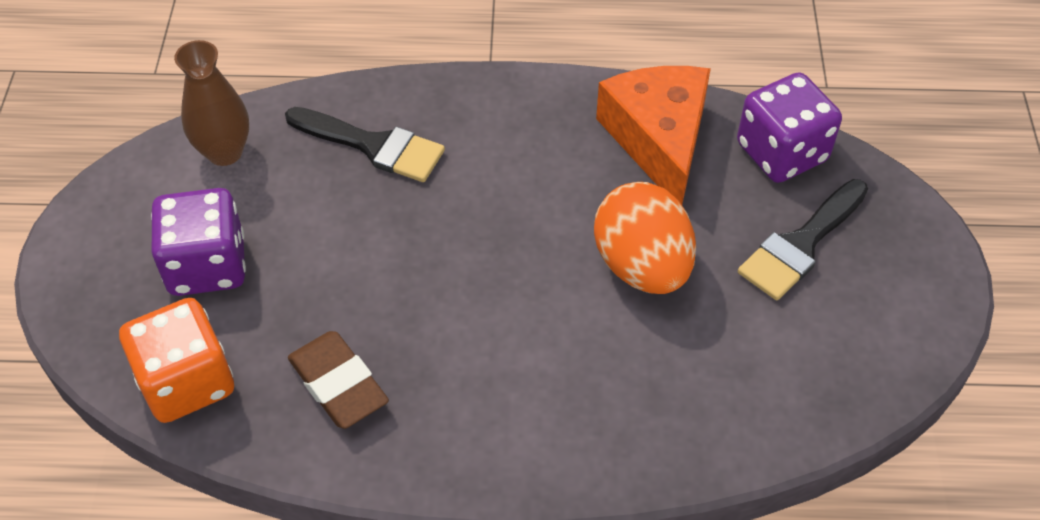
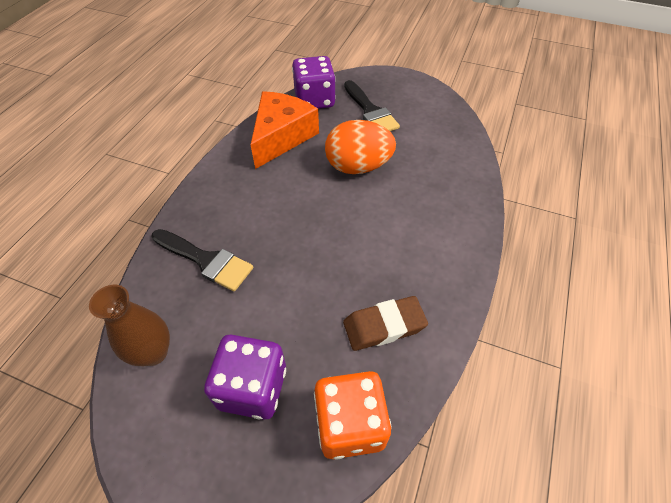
camera: 70 degrees left, 0 degrees up
black brush [285,107,445,182] -> black brush turned 75 degrees clockwise [152,229,253,291]
orange cheese [596,66,711,204] -> orange cheese turned 105 degrees clockwise [250,91,319,169]

